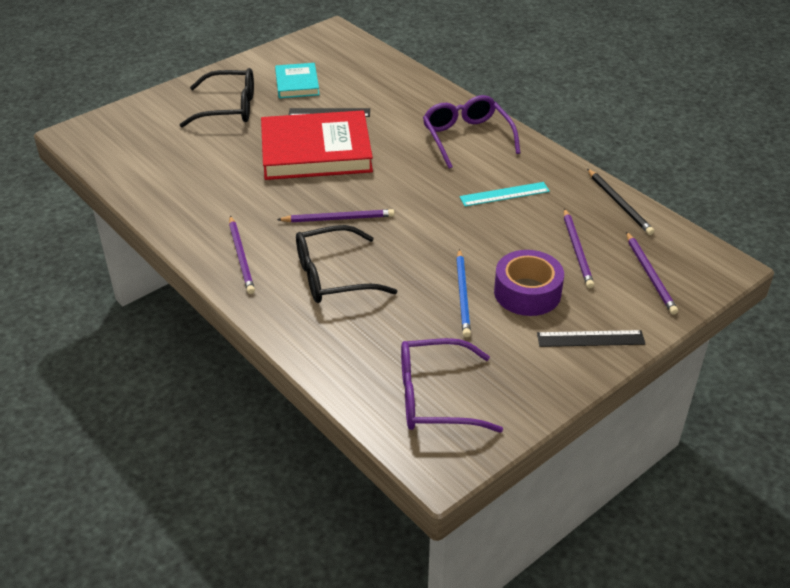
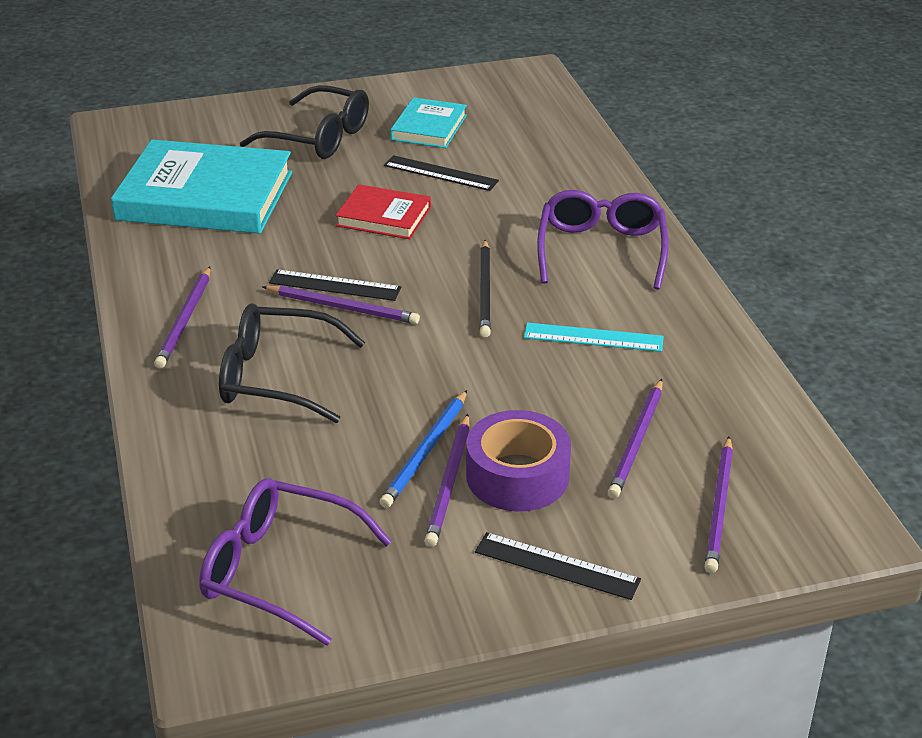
camera: 25 degrees right, 5 degrees down
red book [261,110,373,180] -> red book [335,184,431,239], size x0.52
black pencil [587,169,654,235] -> black pencil moved to [479,240,491,337]
none -> turquoise book [111,139,292,234]
none -> black ruler [269,269,401,301]
none -> purple pencil [425,414,470,547]

